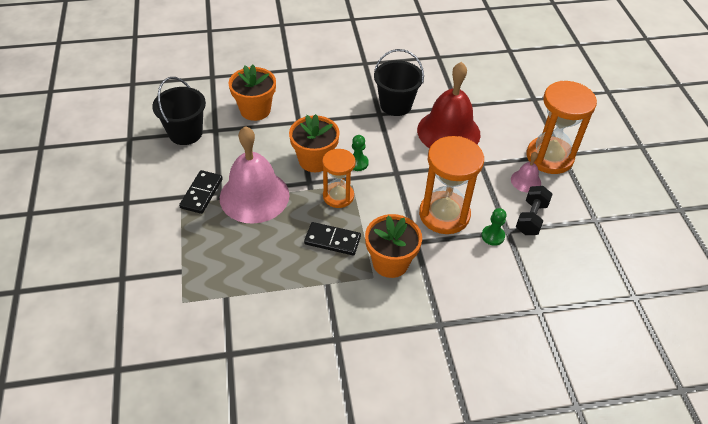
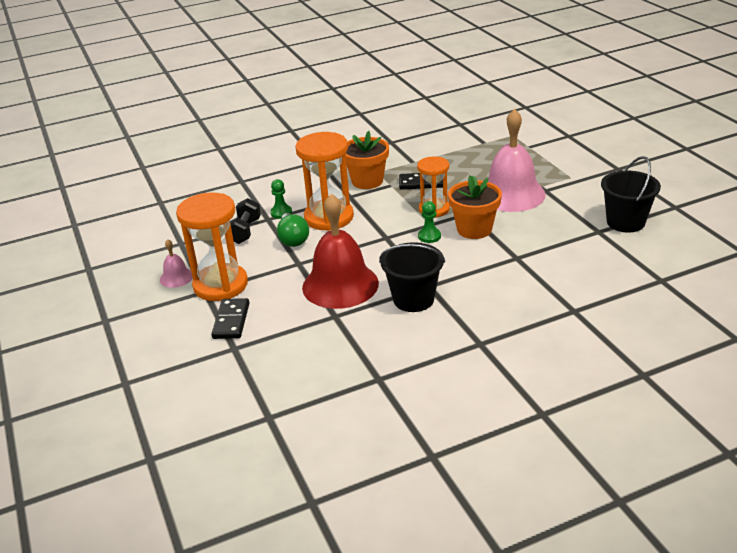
camera: 170 degrees right, 15 degrees down
black domino [179,170,223,214] -> black domino moved to [211,298,249,339]
orange flower pot [228,65,276,121] -> none
pink bell [511,152,541,193] -> pink bell moved to [160,239,193,288]
none -> green light bulb [277,213,309,247]

